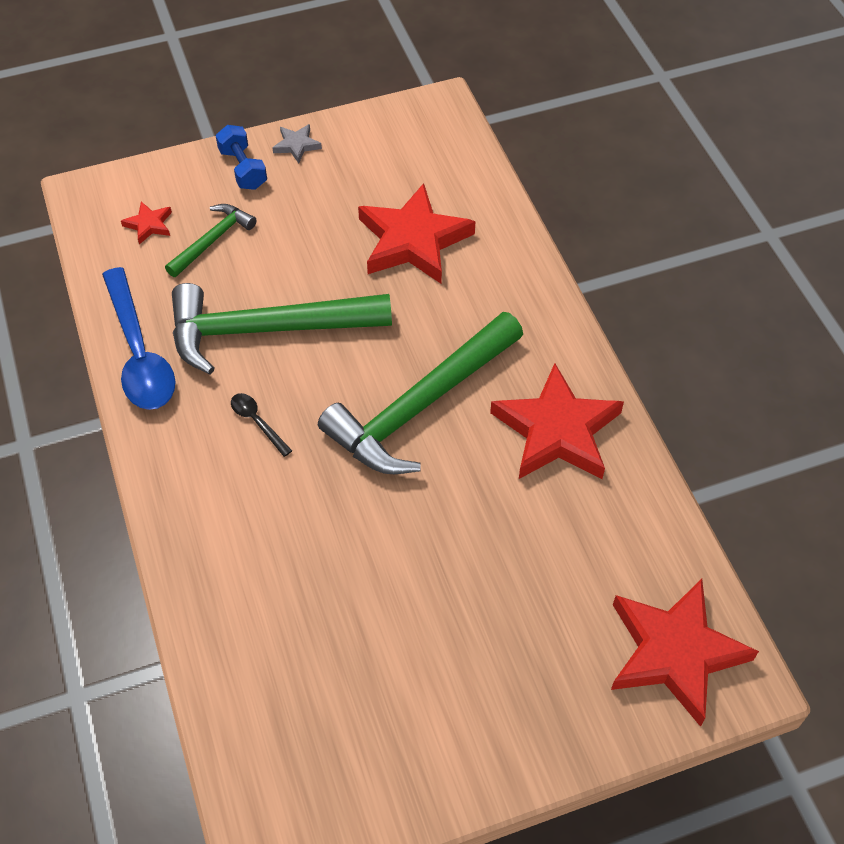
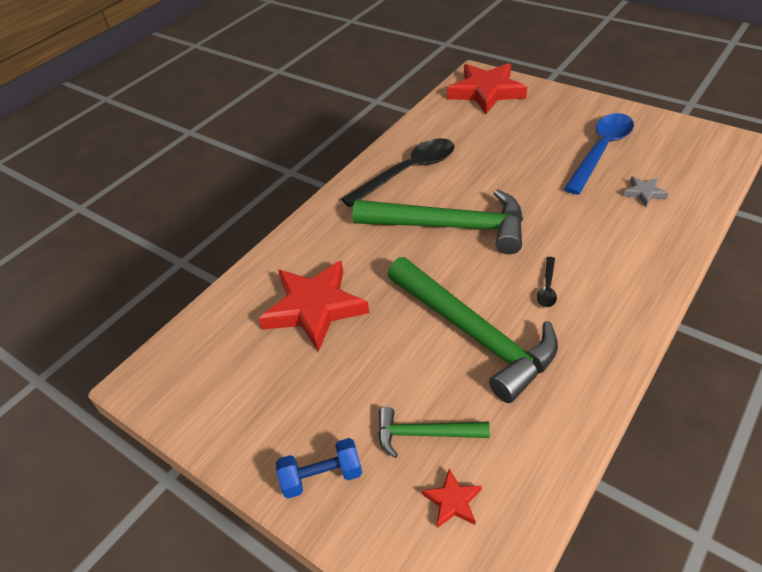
camera: 120 degrees left, 10 degrees down
blue spoon [102,267,176,410] -> blue spoon moved to [564,113,634,195]
blue dumbbell [215,125,267,190] -> blue dumbbell turned 45 degrees clockwise [276,438,362,499]
grey star [273,124,322,163] -> grey star moved to [623,176,669,207]
red star [490,363,624,479] -> black spoon [341,138,454,207]

